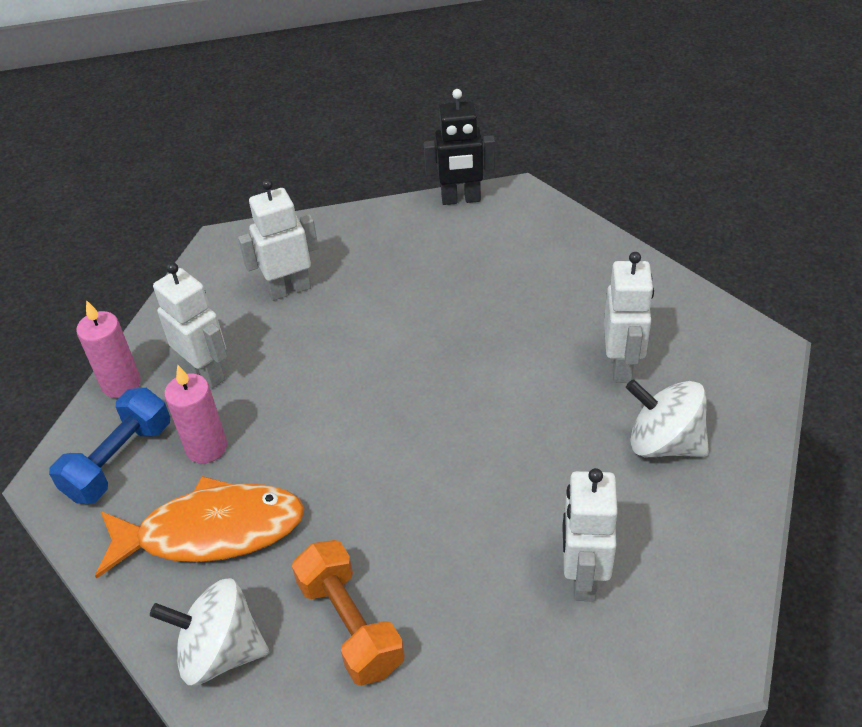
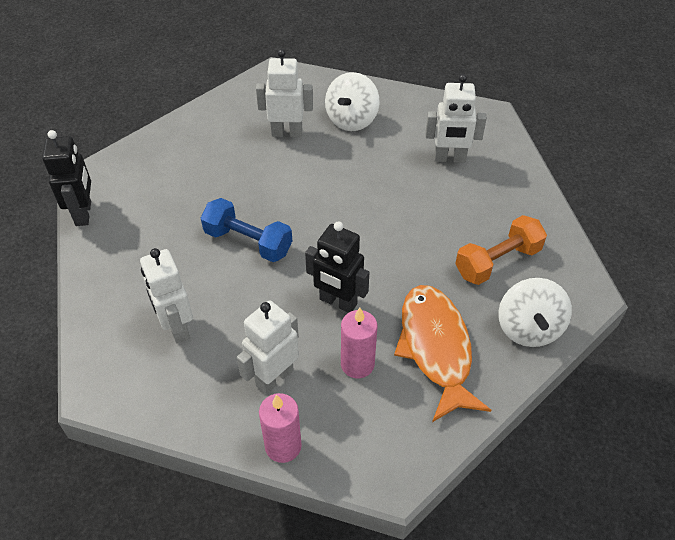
camera: 95 degrees left, 5 degrees up
blue dumbbell [49,388,170,504] -> blue dumbbell moved to [201,198,292,262]
none -> black robot [305,221,369,313]

